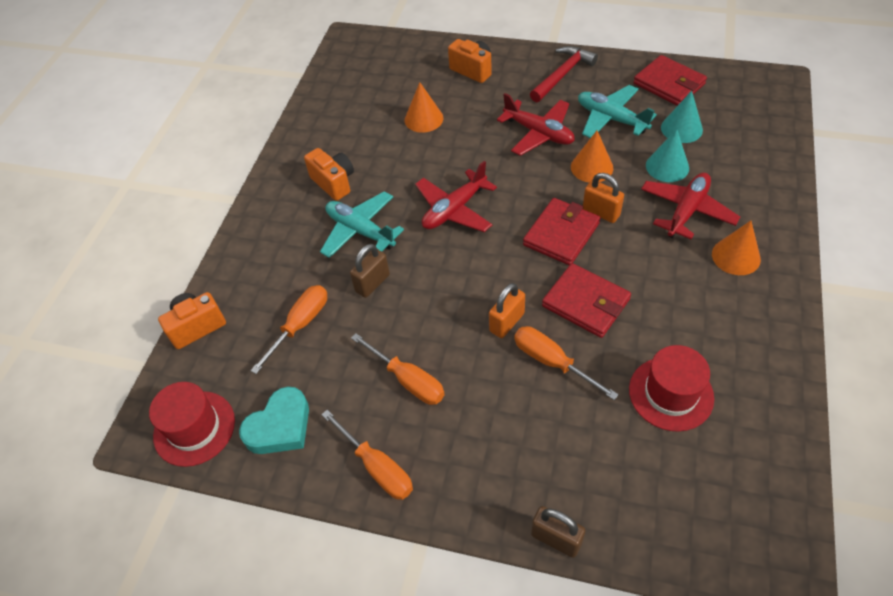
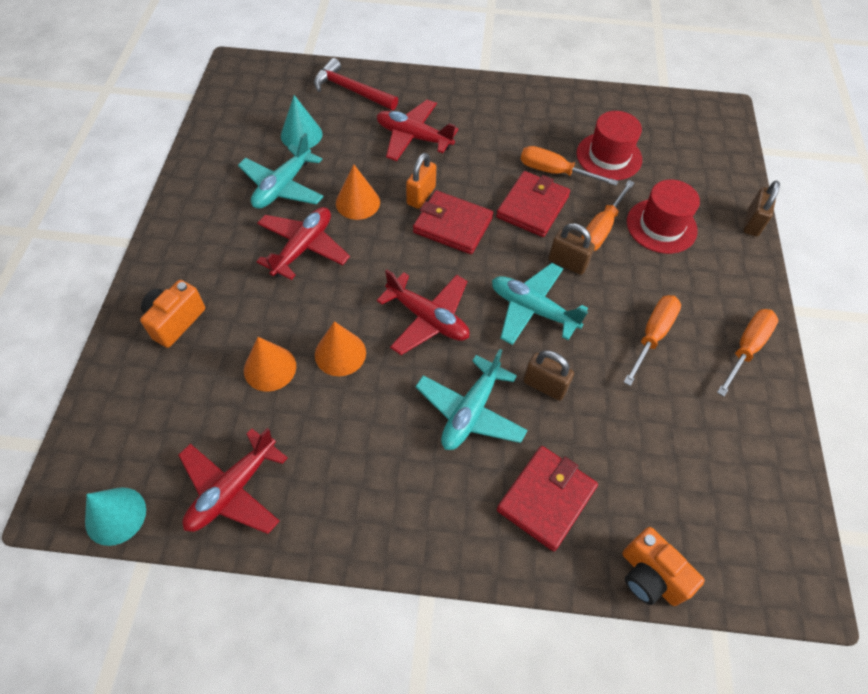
camera: 105 degrees left, 5 degrees up
red hat [149,382,235,467] -> red hat moved to [627,180,700,254]
turquoise heart [239,387,309,454] -> none
orange screwdriver [250,285,327,374] -> orange screwdriver moved to [521,146,618,186]
orange camera [304,148,354,201] -> none
orange padlock [489,283,525,338] -> brown padlock [549,223,595,275]
red hammer [530,46,598,102] -> red hammer moved to [314,58,398,110]
red wallet [633,55,707,106] -> red wallet moved to [497,446,598,551]
turquoise cone [646,129,689,182] -> turquoise cone moved to [85,487,146,546]
orange cone [712,221,761,275] -> orange cone moved to [315,321,366,376]
none -> red plane [179,428,288,534]
none -> turquoise plane [492,263,588,345]

